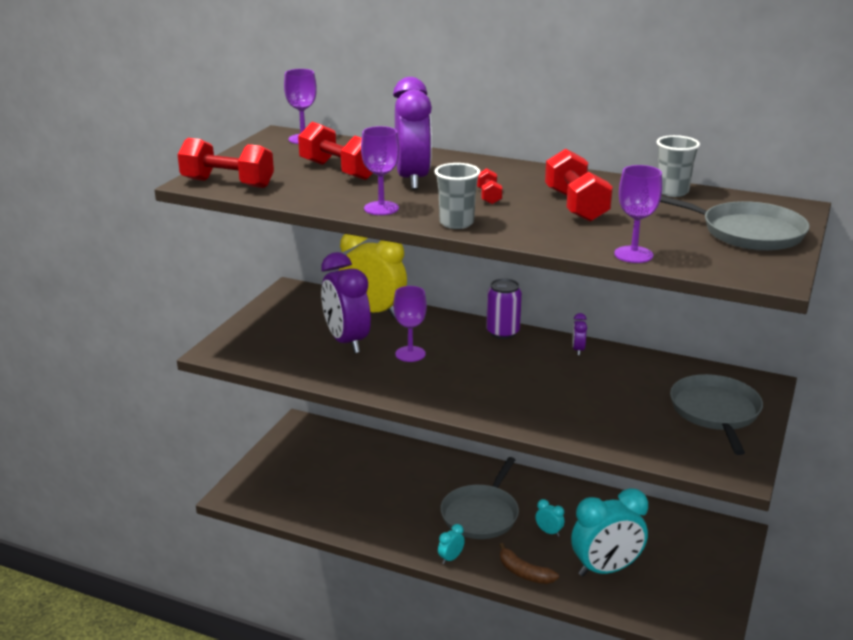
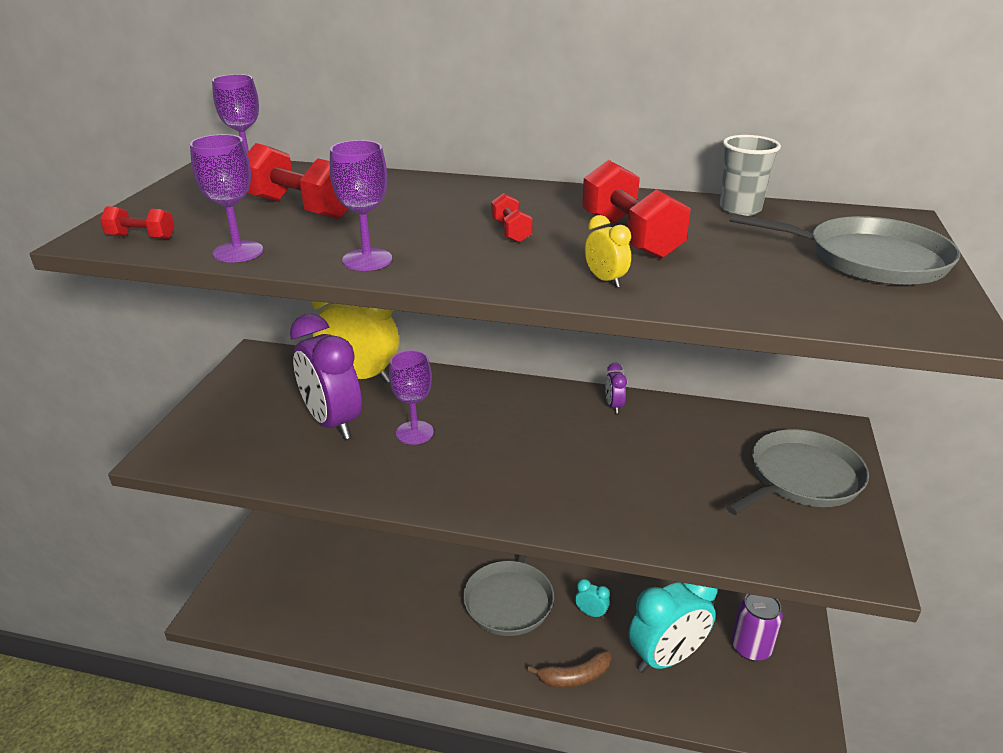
camera: 10 degrees left, 5 degrees up
red dumbbell [178,138,274,188] -> red dumbbell [100,206,175,239], size x0.50
purple clock [393,77,432,190] -> none
grey cup [435,163,480,229] -> none
turquoise clock [438,524,465,564] -> none
purple can [486,278,522,339] -> purple can moved to [732,594,783,661]
brown banana [499,543,559,584] -> brown banana turned 45 degrees counterclockwise [527,650,611,688]
purple goblet [614,165,662,263] -> purple goblet moved to [190,134,263,263]
grey pan [670,374,763,455] -> grey pan turned 60 degrees clockwise [726,429,869,515]
none -> yellow clock [585,215,631,288]

